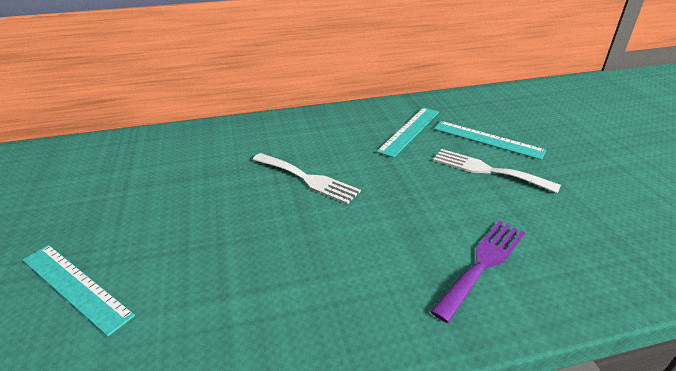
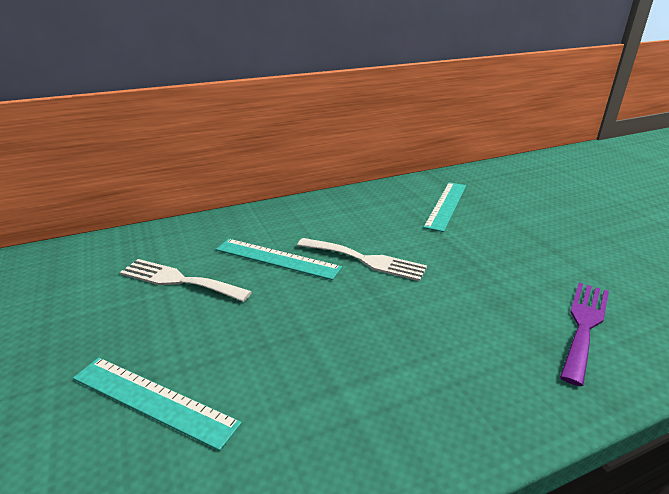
camera: 10 degrees left, 5 degrees down
white fork [433,149,561,193] -> white fork moved to [120,259,252,302]
turquoise ruler [434,121,547,160] -> turquoise ruler moved to [216,239,342,280]

